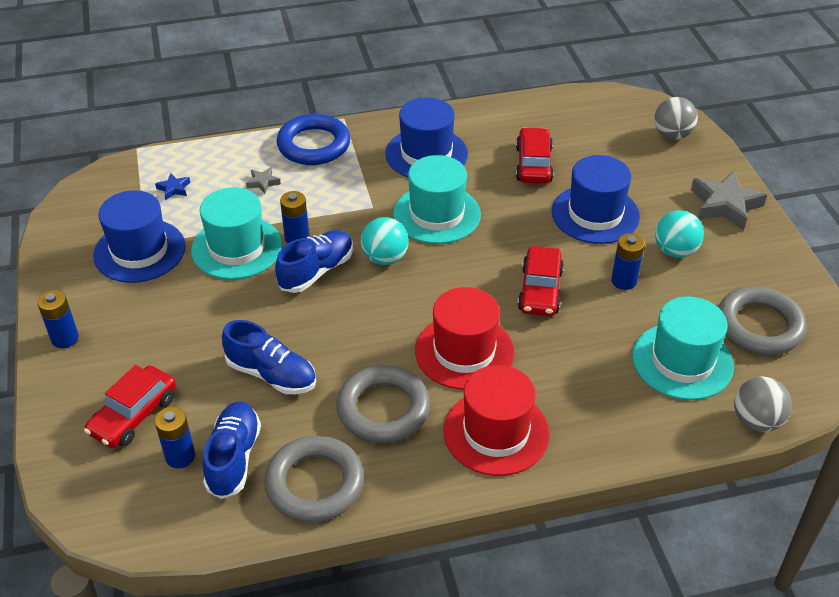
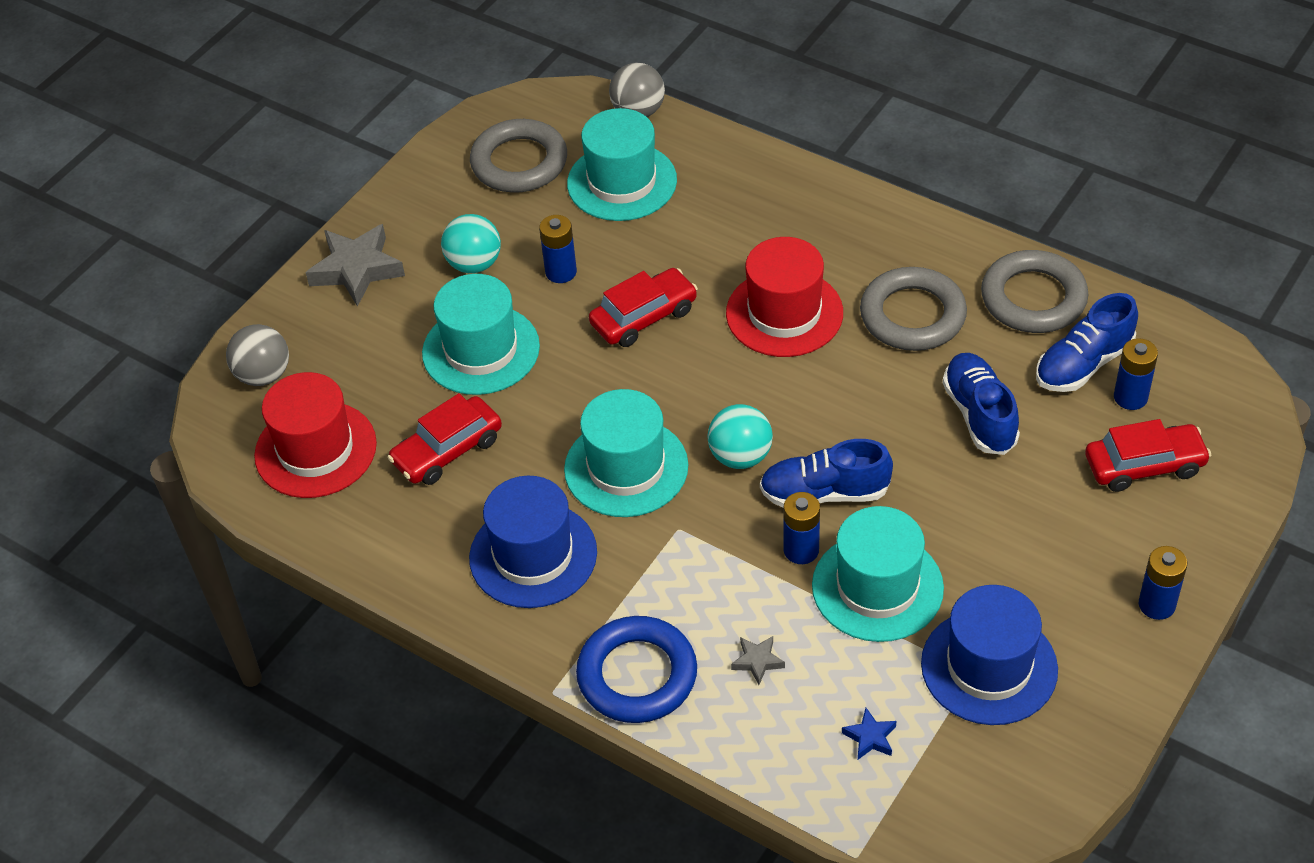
camera: 130 degrees left, 5 degrees up
red hat [443,365,550,476] -> red hat moved to [254,372,377,498]
blue hat [552,155,640,244] -> turquoise hat [422,274,540,395]

